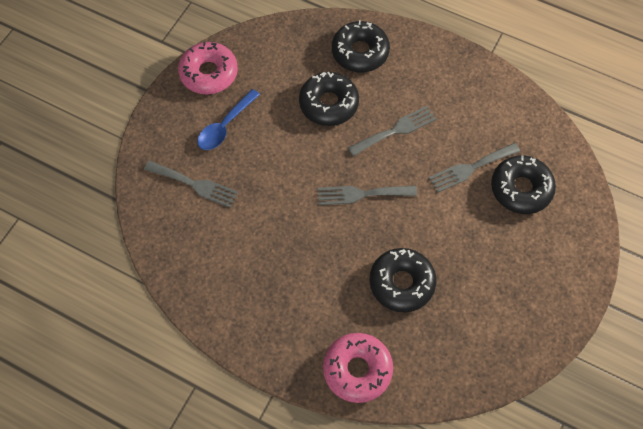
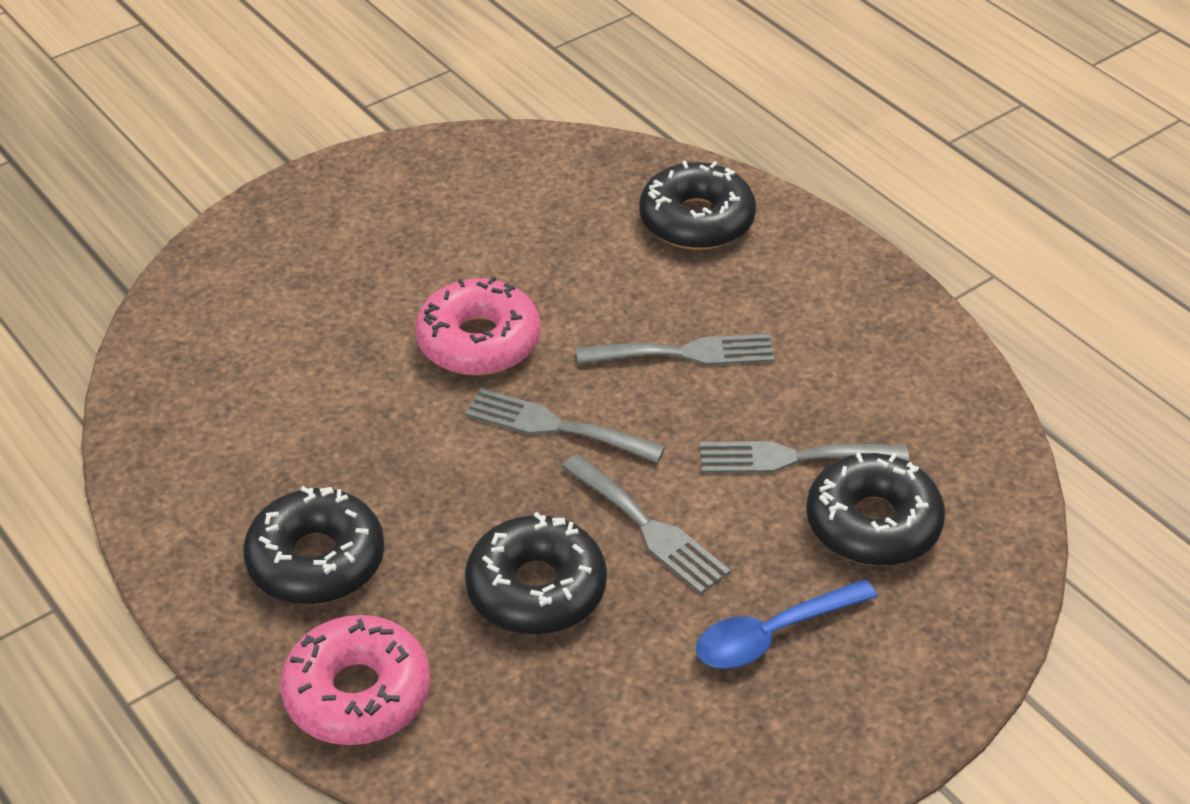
camera: 25 degrees right, 20 degrees down
grey fork [144,161,238,208] -> grey fork moved to [561,454,731,594]
pink donut [178,41,238,94] -> pink donut moved to [415,276,541,375]
blue spoon [197,89,260,150] -> blue spoon moved to [696,579,878,669]
black donut [299,71,359,126] -> black donut moved to [243,486,385,605]

